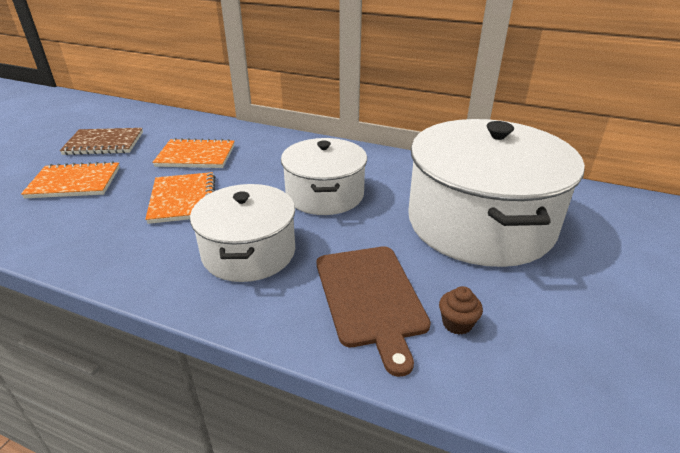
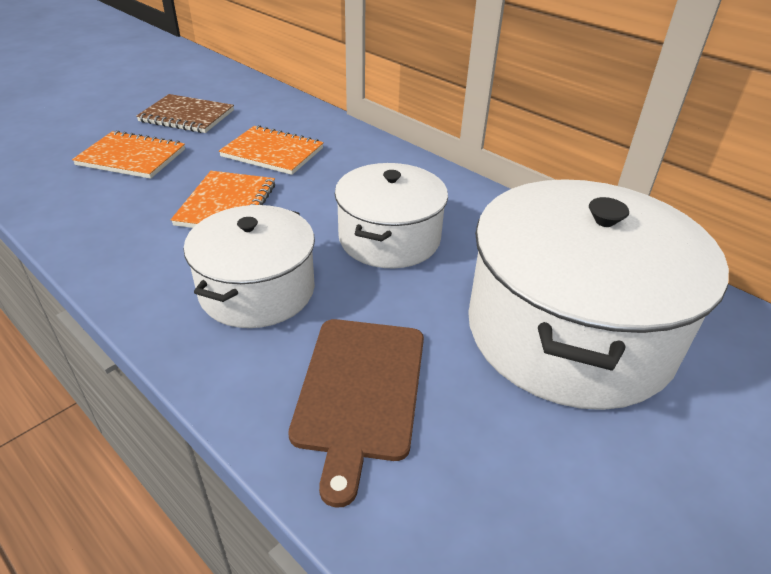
camera: 20 degrees right, 5 degrees up
brown cupcake [439,286,483,335] -> none

